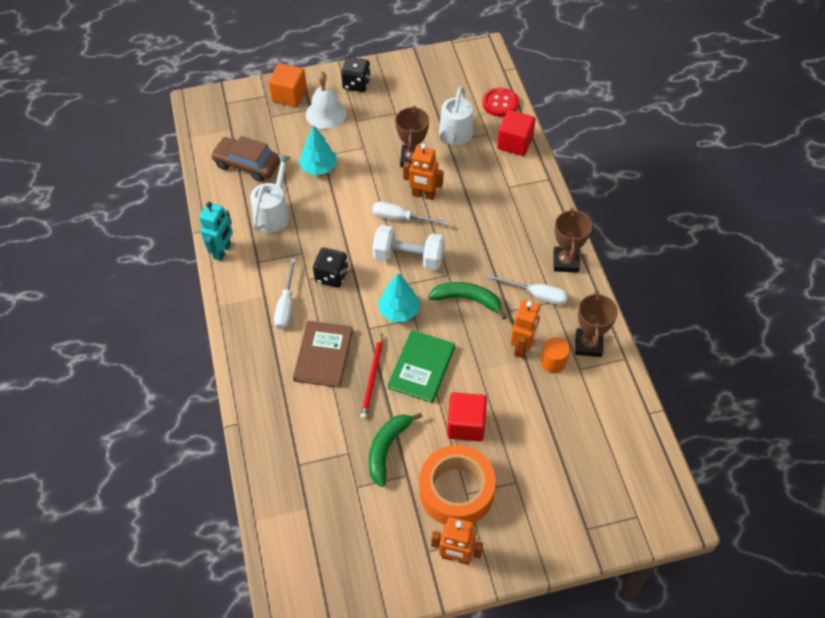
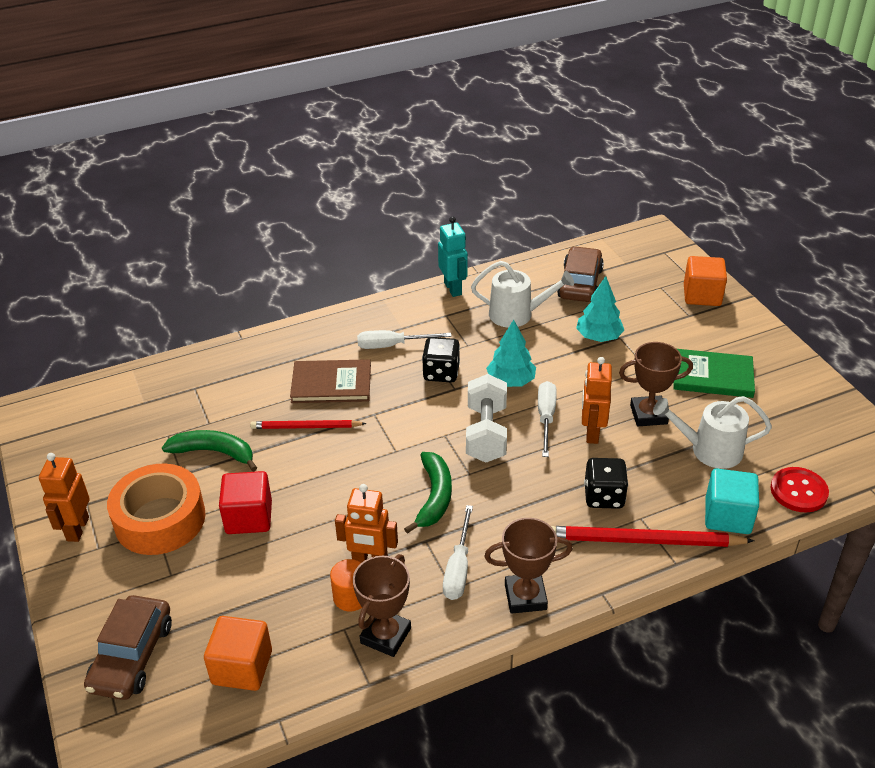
camera: 80 degrees right, 15 degrees down
turquoise robot [199,202,233,261] -> turquoise robot turned 120 degrees counterclockwise [438,216,468,297]
white bell [306,71,347,129] -> none
black dice [341,57,371,92] -> black dice moved to [584,458,628,509]
turquoise tree [378,273,420,322] -> turquoise tree moved to [486,320,536,387]
green book [388,330,455,403] -> green book moved to [673,349,755,398]
red cube [497,110,536,156] -> turquoise cube [705,468,759,534]
brown trophy [575,290,618,357] -> brown trophy turned 60 degrees counterclockwise [353,554,411,657]
none -> brown car [84,595,172,700]
none -> orange cube [204,616,272,691]
none -> red pencil [551,526,754,547]

